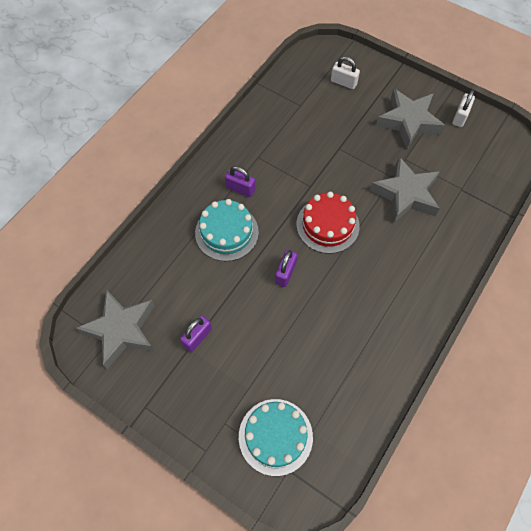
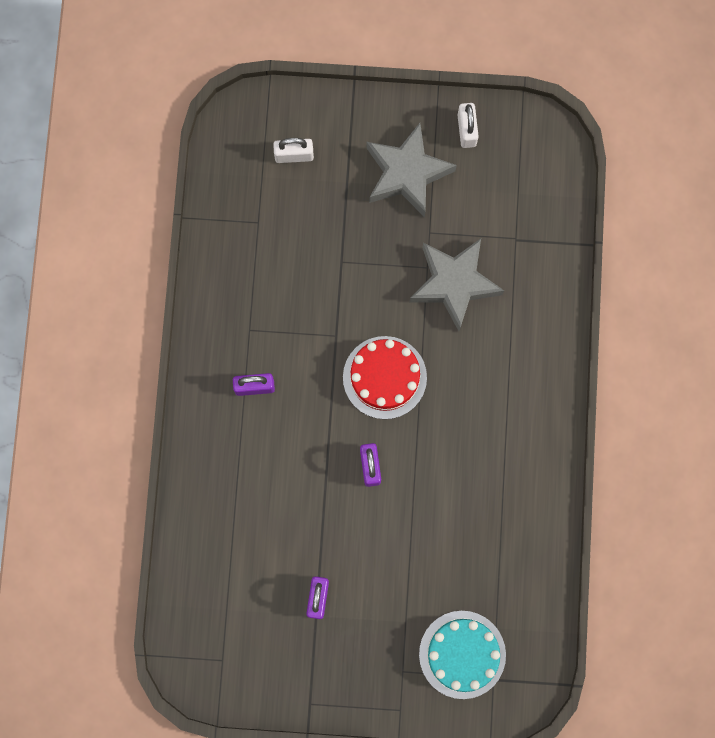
camera: 30 degrees left, 15 degrees up
grey star [76,290,155,369] -> none
turquoise cake [195,199,259,261] -> none

